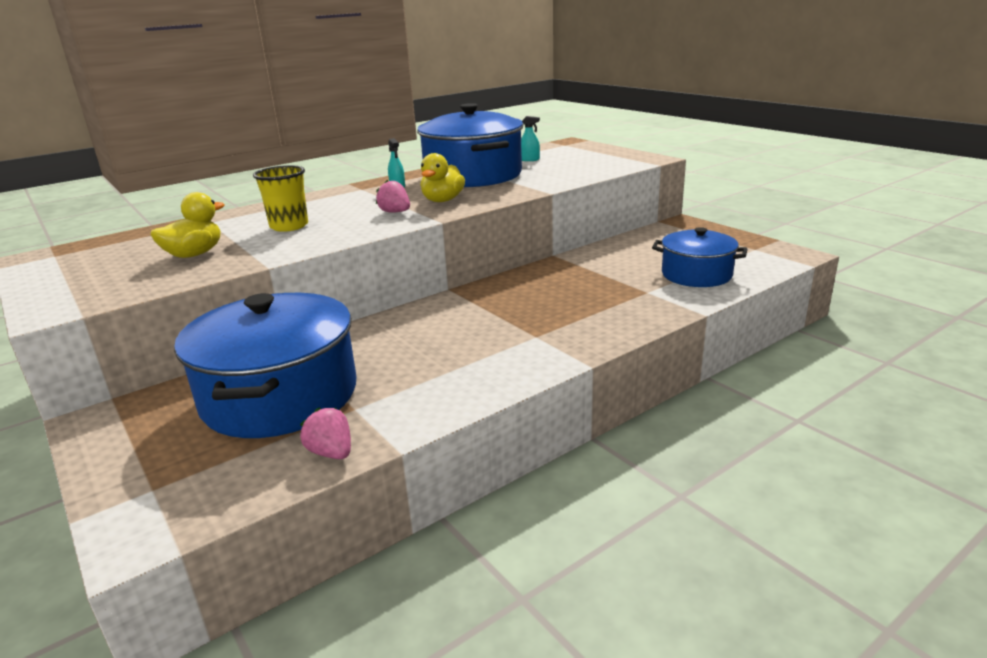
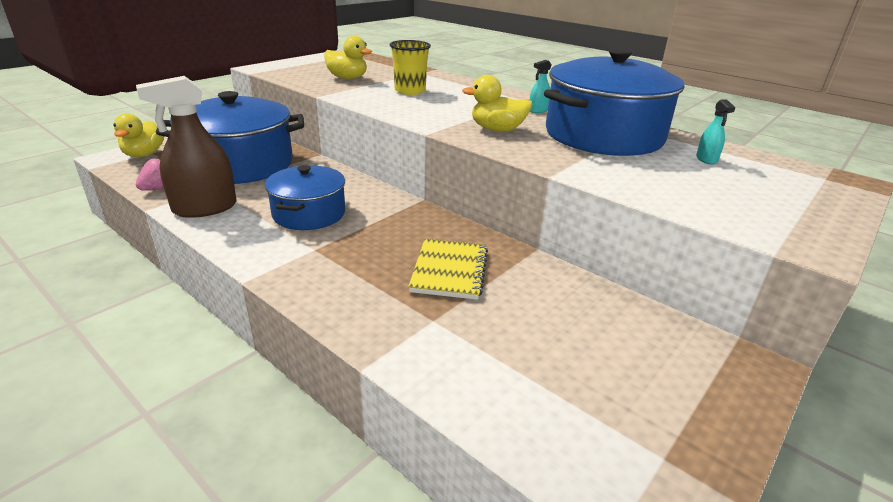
camera: 75 degrees right, 5 degrees up
pink strawberry [376,180,410,213] -> none
blue pot [652,227,748,287] -> blue pot moved to [265,165,345,230]
none -> yellow duck [113,113,164,157]
none -> brown spray bottle [136,76,236,218]
none -> yellow notebook [408,239,488,300]

